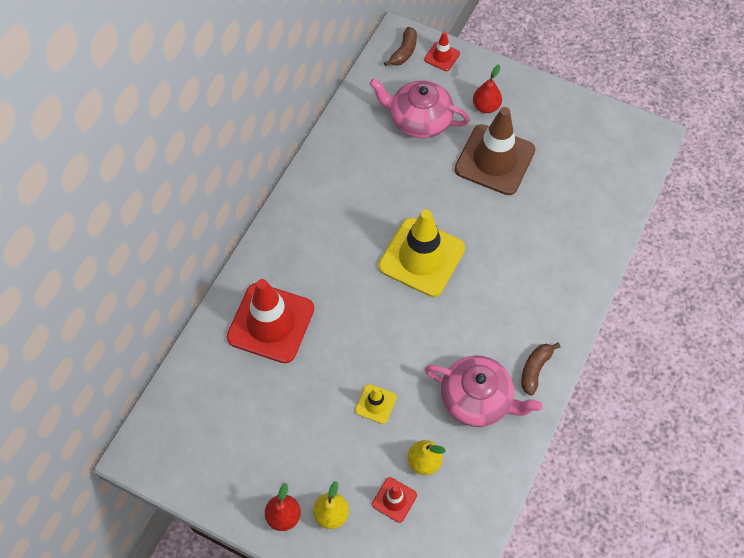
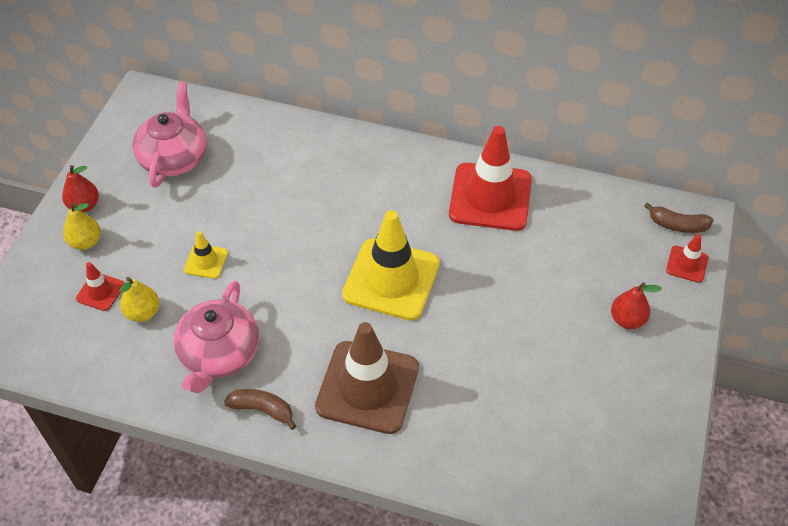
camera: 80 degrees right, 10 degrees down
red traffic cone [226,279,314,363] -> red traffic cone moved to [449,126,532,231]
pink teapot [369,78,470,138] -> pink teapot moved to [132,82,207,188]
brown traffic cone [454,107,535,195] -> brown traffic cone moved to [315,322,419,434]

